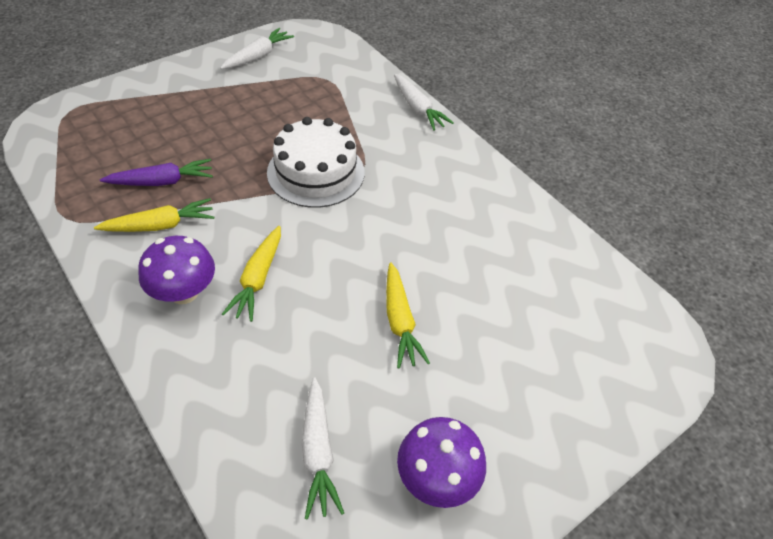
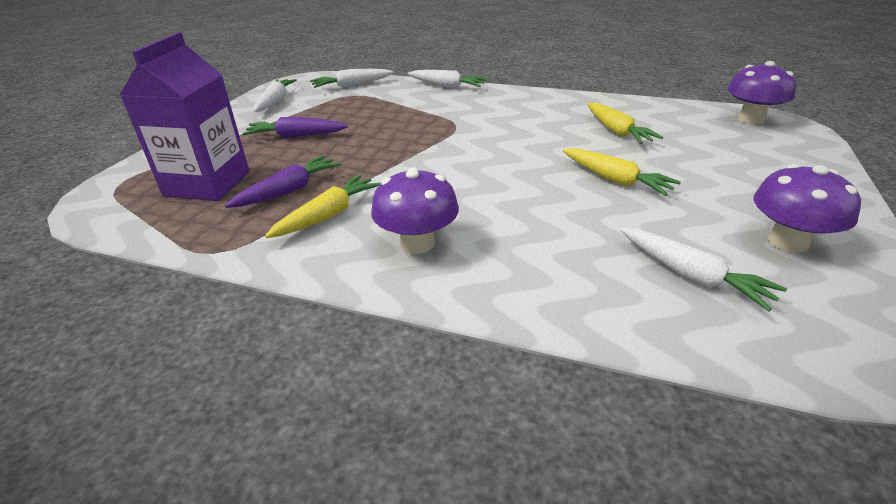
camera: 30 degrees left, 15 degrees down
yellow carrot [222,226,281,322] -> yellow carrot moved to [587,103,664,144]
white cake [267,117,364,208] -> none
none -> purple carton [120,32,249,201]
none -> purple carrot [242,117,348,138]
none -> white carrot [310,69,393,88]
none -> purple mushroom [727,61,796,124]

